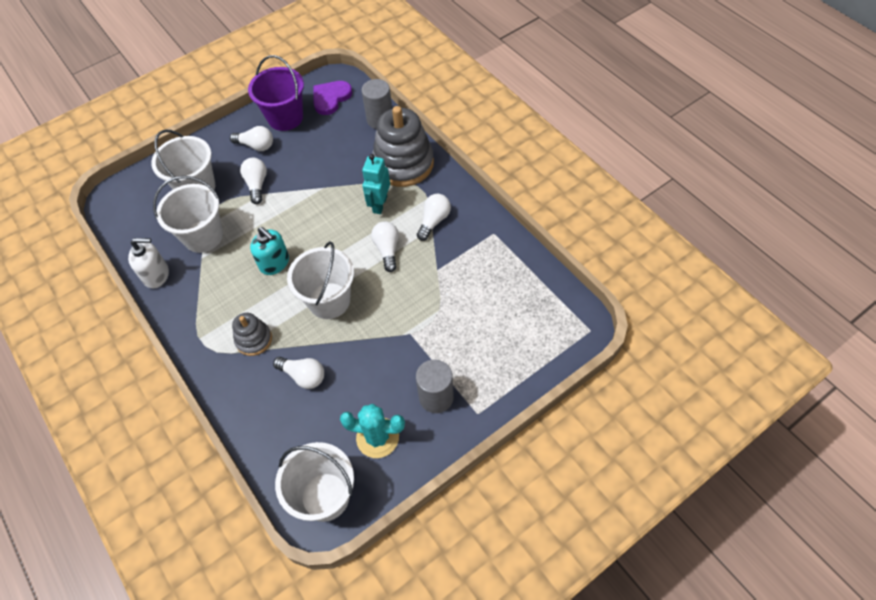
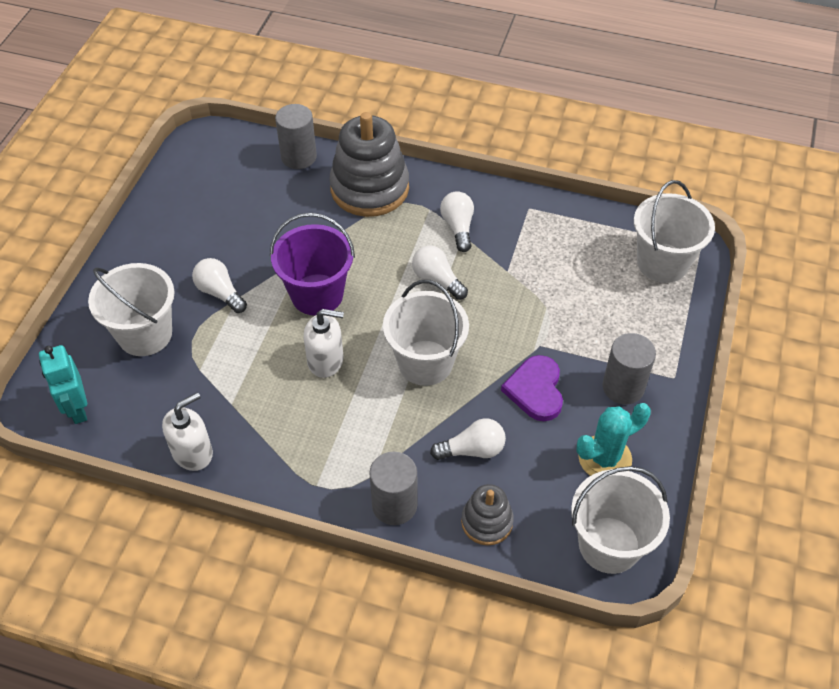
camera: 40 degrees left, 5 degrees down
white bucket [153,176,223,253] -> white bucket moved to [634,180,715,283]
white light bulb [230,126,273,151] -> none
grey stacking toy [232,313,272,356] -> grey stacking toy moved to [461,484,514,545]
purple bucket [248,55,304,131] -> purple bucket moved to [270,213,355,316]
turquoise soap dispenser [250,227,289,275] -> white soap dispenser [303,309,344,378]
purple heart [313,81,352,115] -> purple heart moved to [501,355,563,421]
turquoise robot [362,154,390,214] -> turquoise robot moved to [39,345,87,424]
none -> grey cylinder [369,452,417,525]

